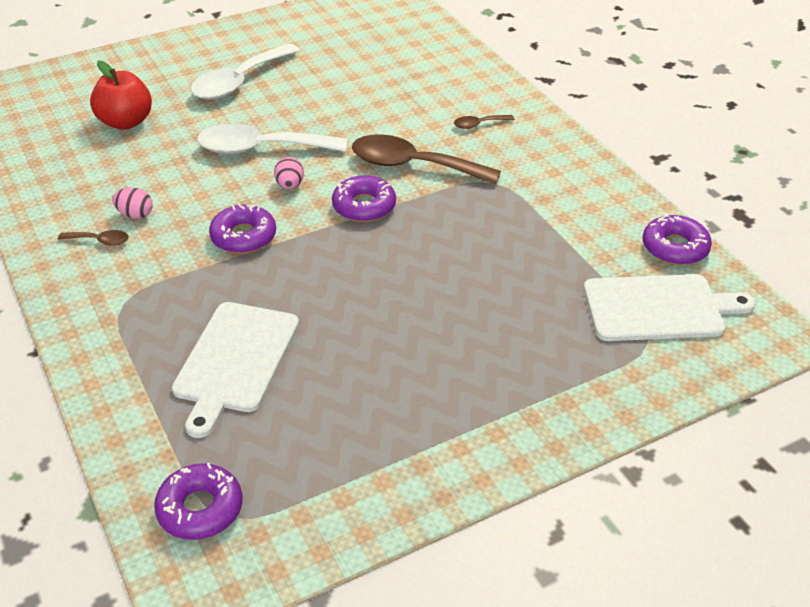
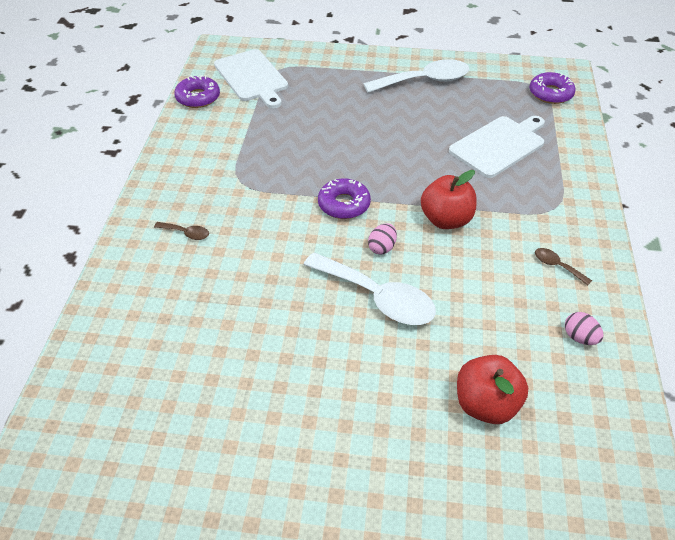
camera: 145 degrees left, 5 degrees up
pink egg [112,187,153,219] -> pink egg moved to [565,312,603,345]
white spoon [190,43,300,100] -> white spoon moved to [364,59,469,93]
purple donut [209,203,276,254] -> red apple [421,170,476,229]
brown spoon [352,134,501,184] -> none
white cutting board [584,274,755,341] -> white cutting board turned 150 degrees counterclockwise [214,49,288,108]

